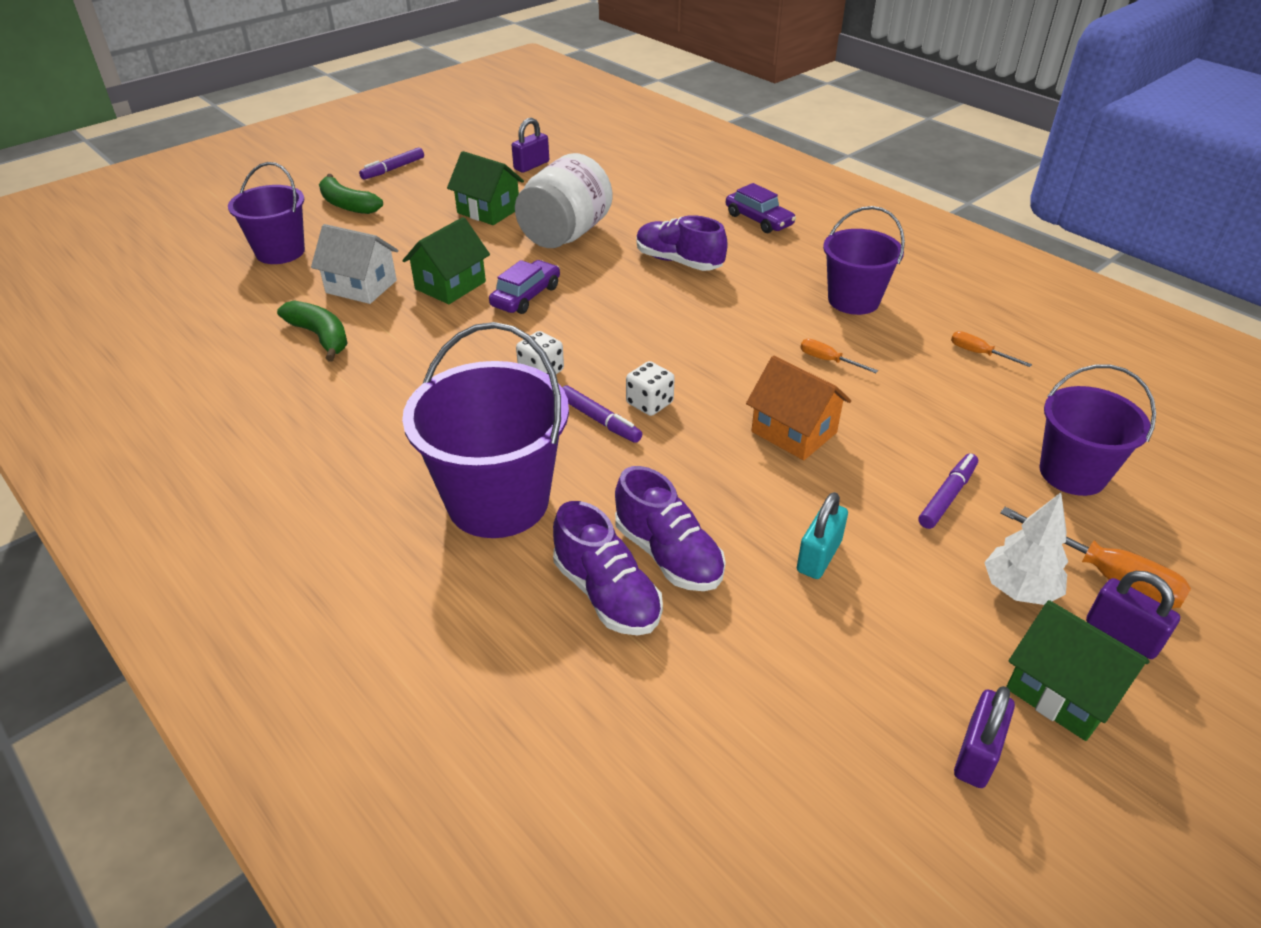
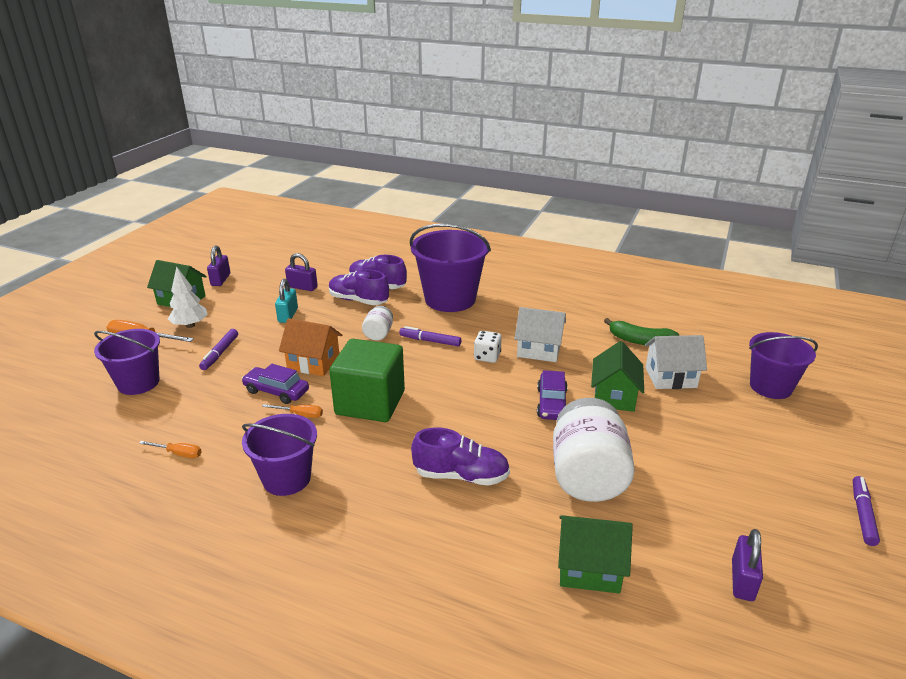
camera: 155 degrees right, 10 degrees down
green banana [319,174,383,214] -> none
green house [447,151,524,225] -> green house moved to [558,516,633,593]
white dice [626,361,675,416] -> none
purple car [726,183,796,233] -> purple car moved to [241,364,309,404]
purple padlock [1086,571,1180,659] -> purple padlock moved to [285,253,318,291]
none -> green cube [329,339,405,422]
none -> white jar [362,306,393,341]
none -> white house [514,307,566,362]

